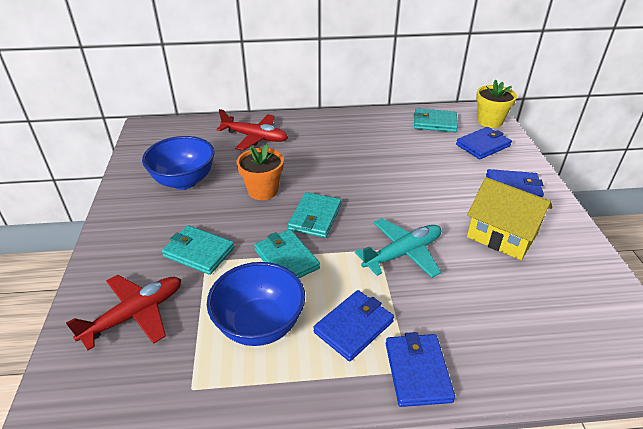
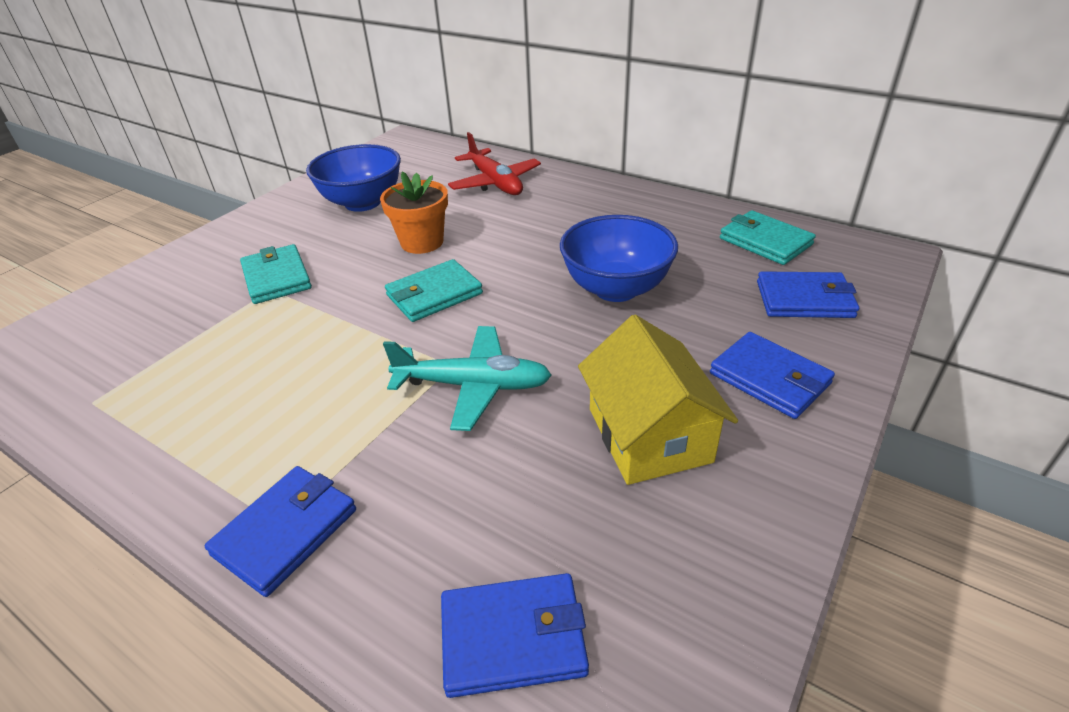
camera: 40 degrees right, 0 degrees up
red plane [66,275,181,350] -> none
blue bowl [207,262,305,346] -> blue bowl moved to [560,215,678,302]
turquoise wallet [254,229,320,278] -> none
blue wallet [313,290,394,361] -> blue wallet moved to [441,573,589,698]
yellow flower pot [476,79,517,128] -> none

